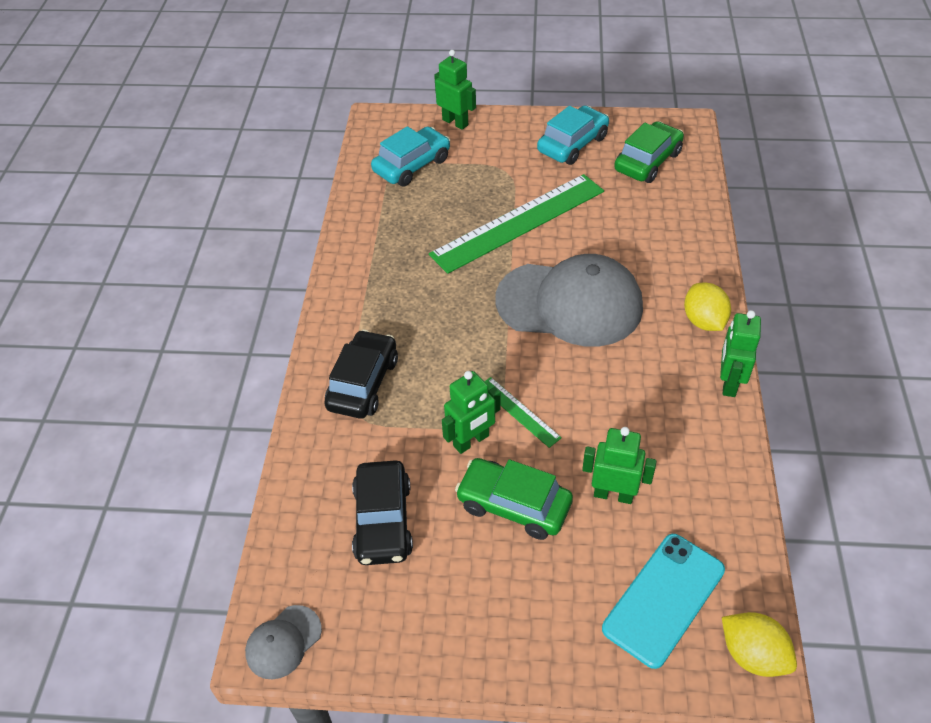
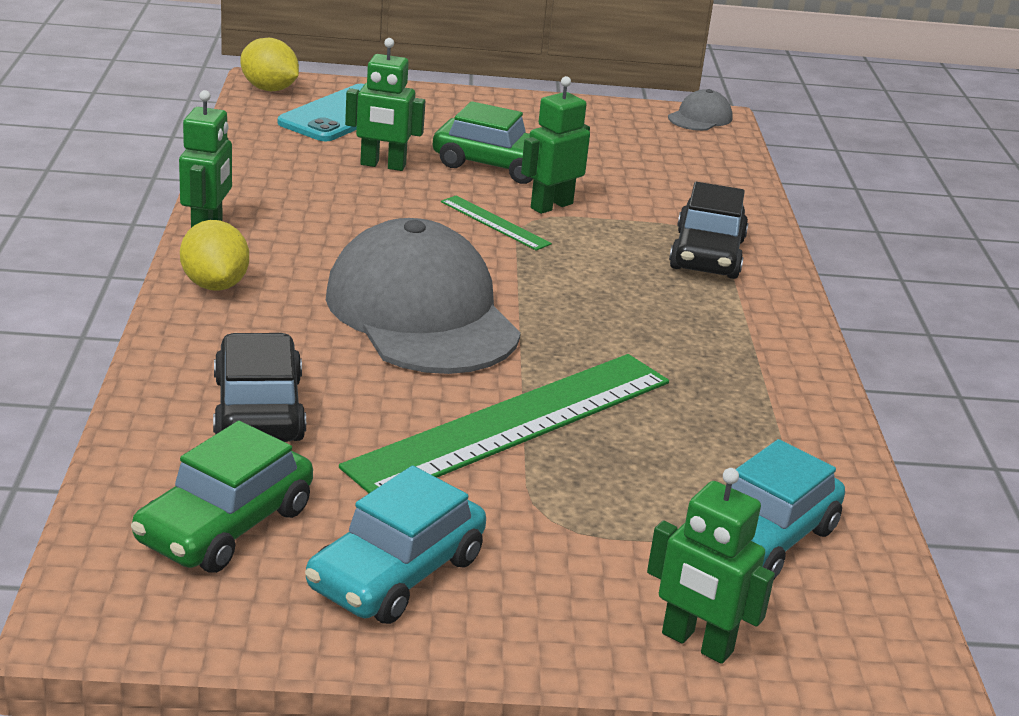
camera: 170 degrees right, 20 degrees down
black car [352,460,413,565] -> black car moved to [213,333,306,442]
grey cap [495,254,643,347] -> grey cap turned 60 degrees clockwise [326,218,521,374]

